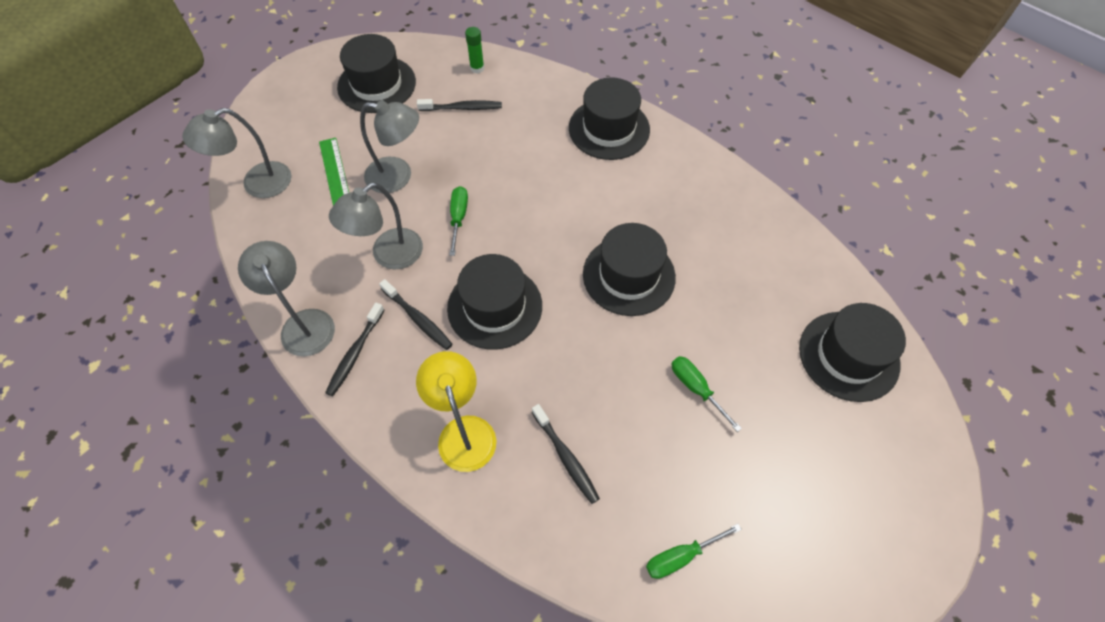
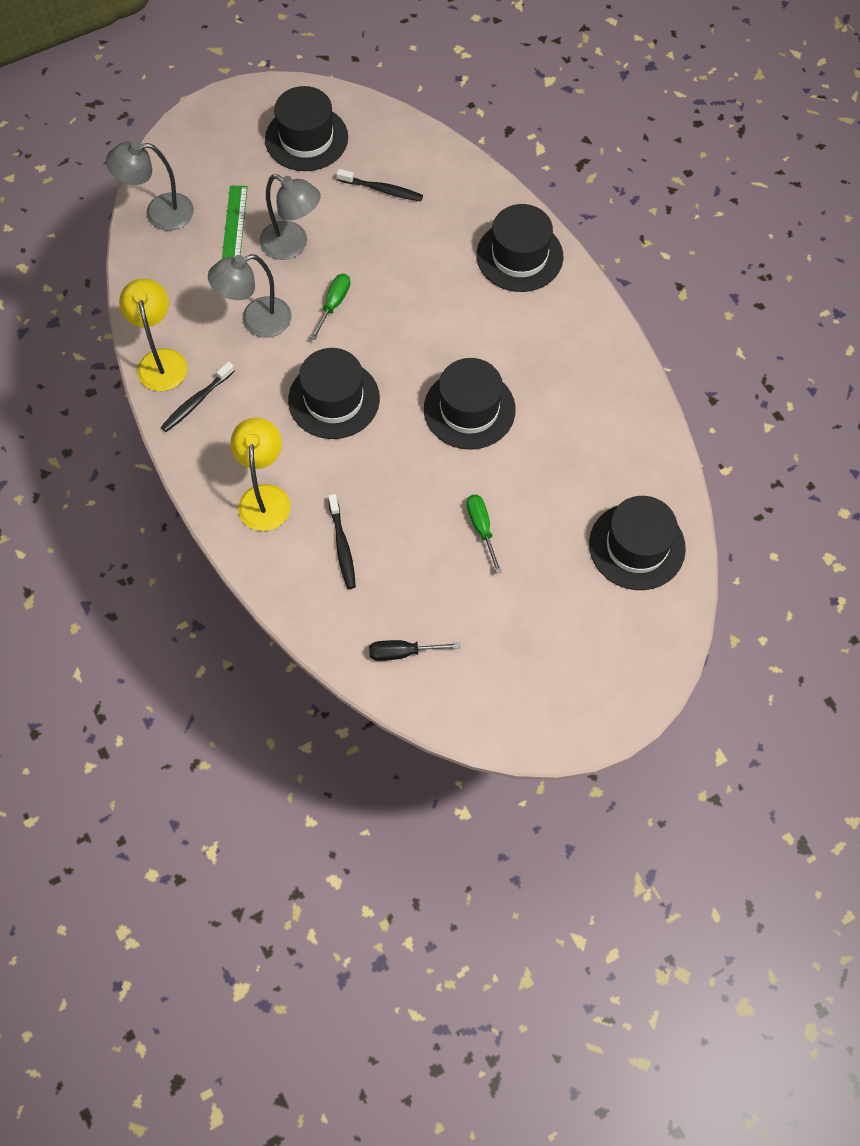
camera: 20 degrees right, 5 degrees up
grey lamp [238,241,335,356] -> yellow lamp [119,278,187,391]
black toothbrush [379,279,453,350] -> none
green glue stick [465,27,484,73] -> none
green screwdriver [646,524,742,579] -> black screwdriver [369,640,460,661]

